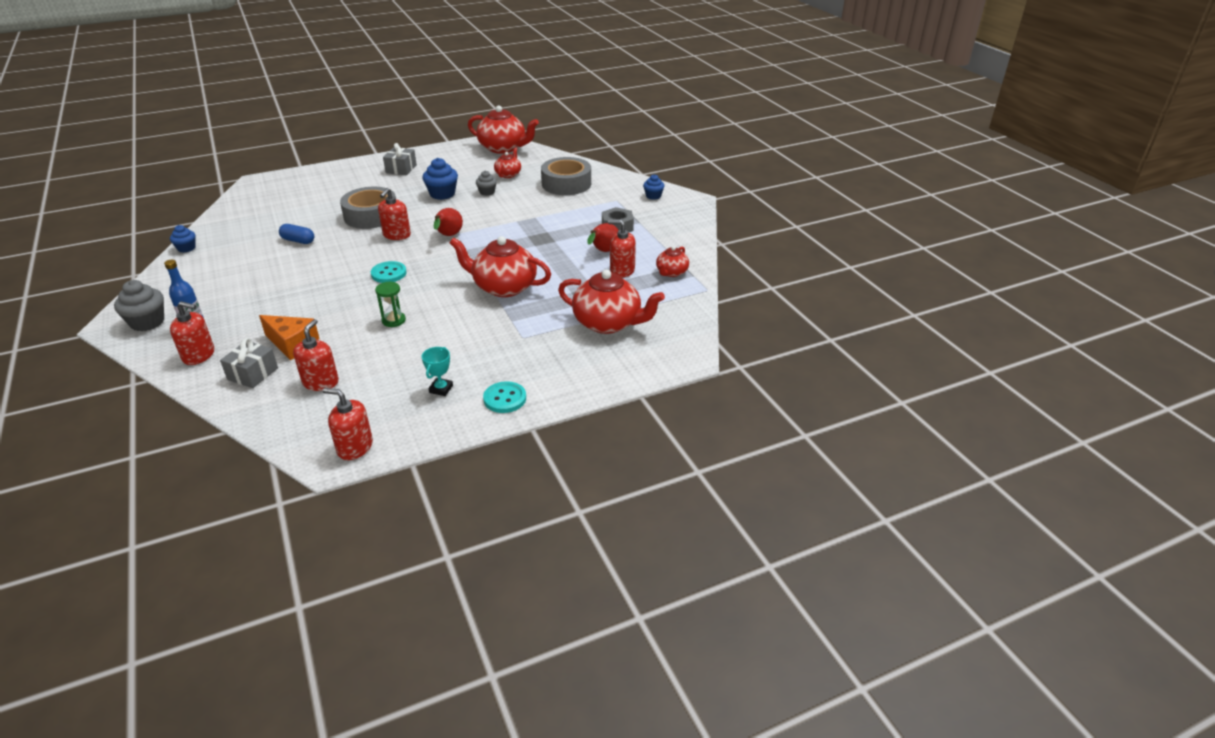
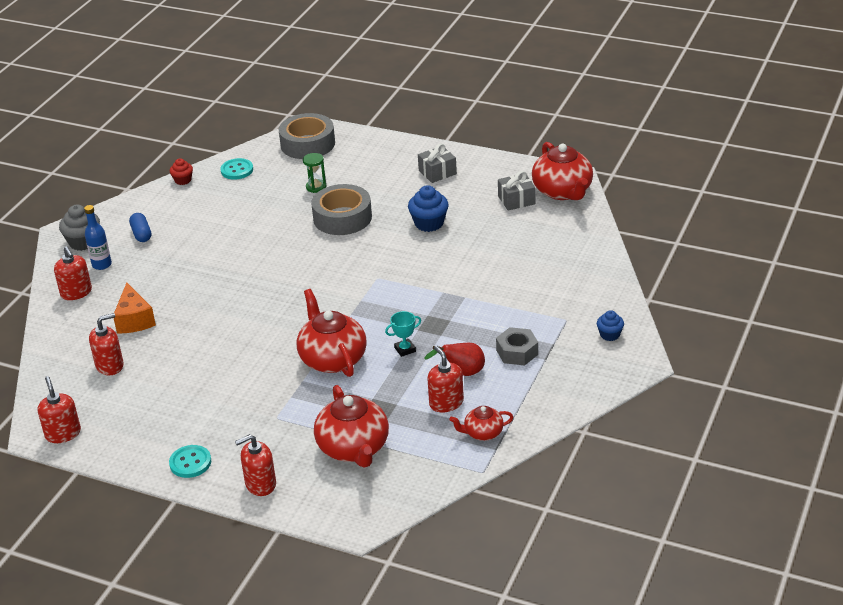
camera: 50 degrees right, 0 degrees up
blue cupcake [170,225,196,253] -> red cupcake [170,158,193,185]
grey gift [220,338,278,388] -> grey gift moved to [498,171,536,211]
blue capsule [279,224,314,244] -> blue capsule moved to [129,213,151,242]
turquoise button [371,261,407,283] -> turquoise button moved to [221,158,253,180]
green hourglass [375,282,406,327] -> green hourglass moved to [303,153,327,193]
red soap dispenser [378,188,411,240] -> red soap dispenser moved to [235,434,276,496]
turquoise trophy [422,347,453,396] -> turquoise trophy moved to [385,311,421,357]
red pear [434,208,463,236] -> none
grey cupcake [476,171,497,196] -> none
red teapot [494,148,521,178] -> none
grey tape [541,157,591,195] -> grey tape moved to [279,113,335,159]

